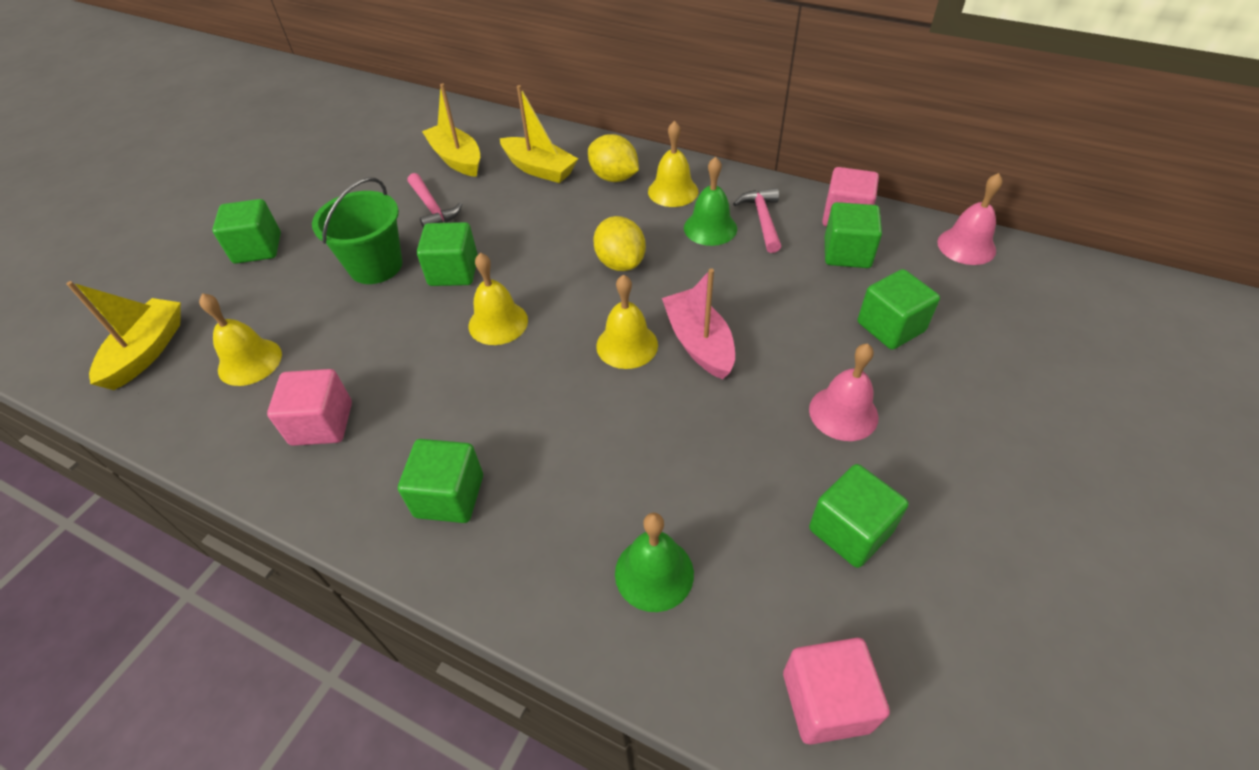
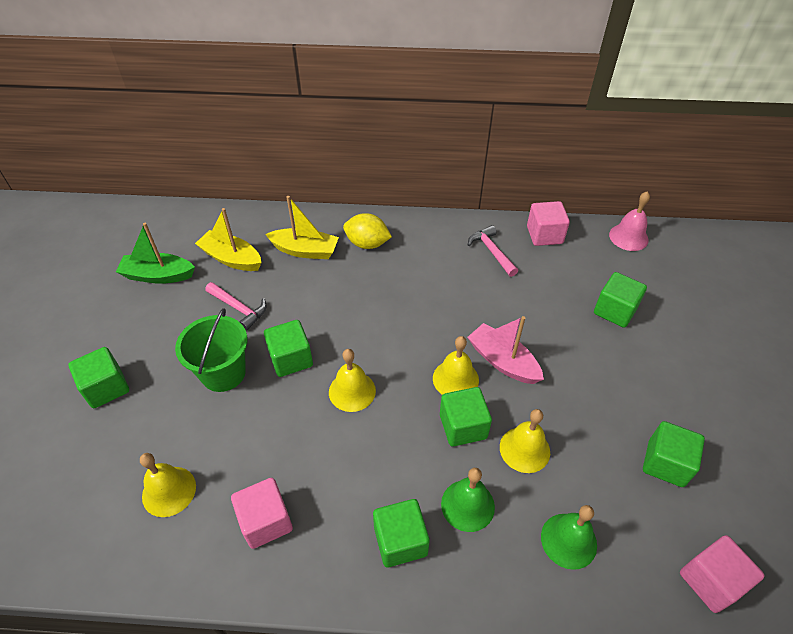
camera: 25 degrees left, 0 degrees up
yellow boat [66,281,181,390] -> none
yellow lemon [593,216,646,271] -> none
yellow bell [648,120,698,207] -> yellow bell moved to [500,409,550,473]
green bell [684,157,737,246] -> green bell moved to [441,468,495,532]
pink bell [809,343,879,441] -> none
green cube [825,202,882,268] -> green cube moved to [440,387,492,447]
none -> green boat [116,223,195,284]

